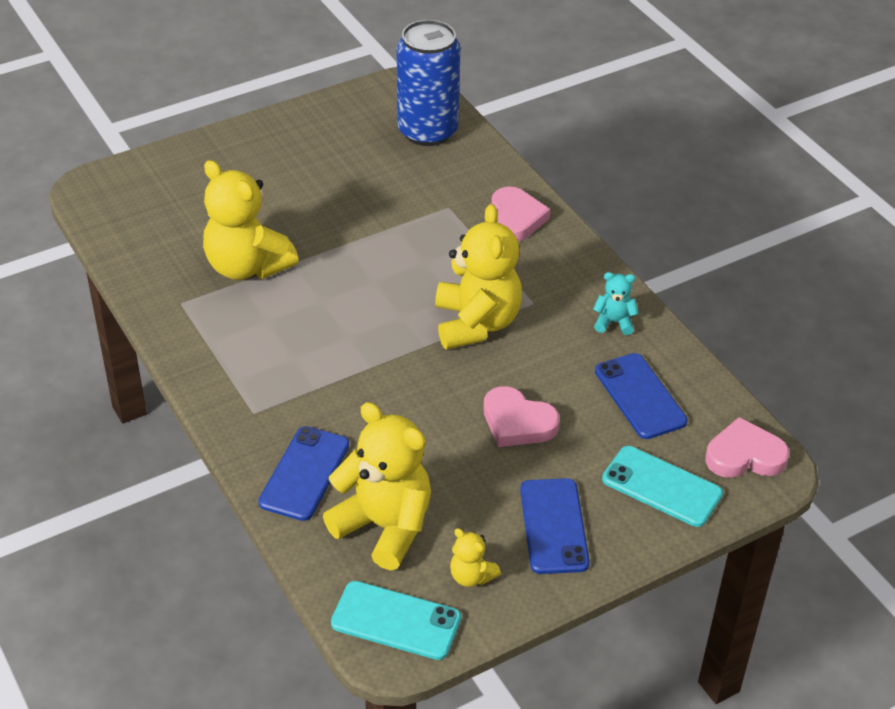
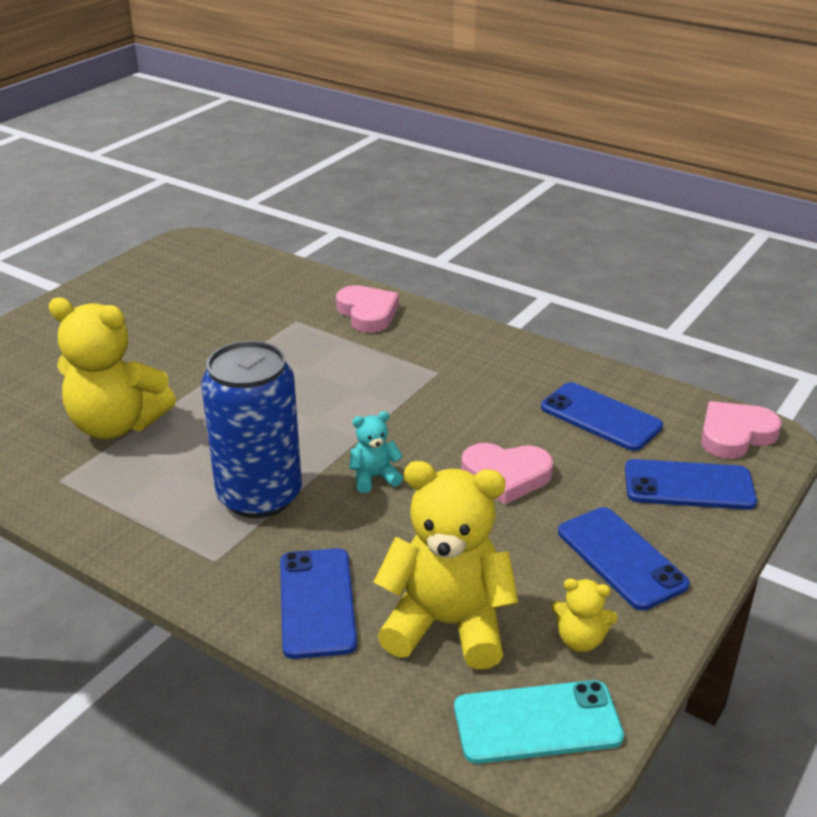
camera: 25 degrees left, 10 degrees down
blue can [397,20,461,146] -> blue can moved to [201,341,302,518]
yellow teddy bear [435,204,522,350] -> none
turquoise teddy bear [593,272,639,335] -> turquoise teddy bear moved to [349,411,403,493]
turquoise phone [602,446,723,527] -> blue phone [625,459,757,510]

